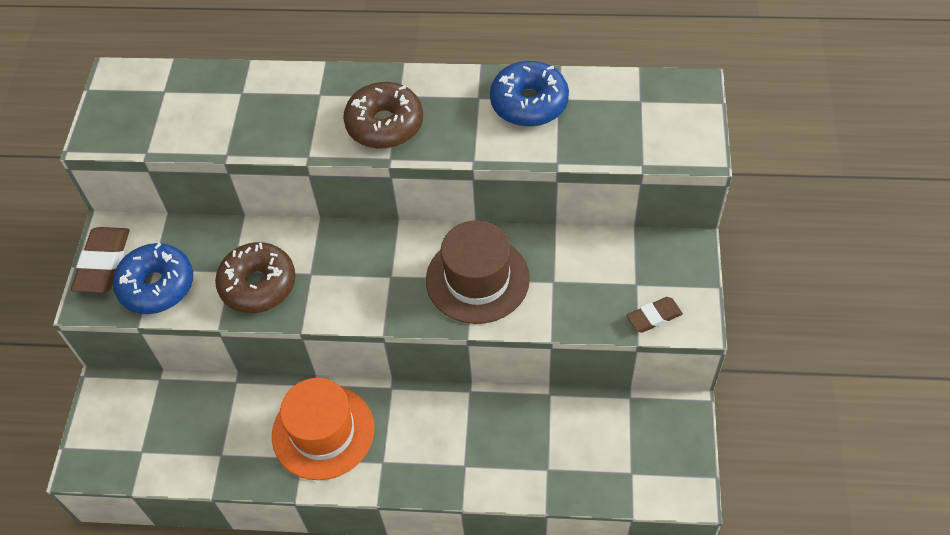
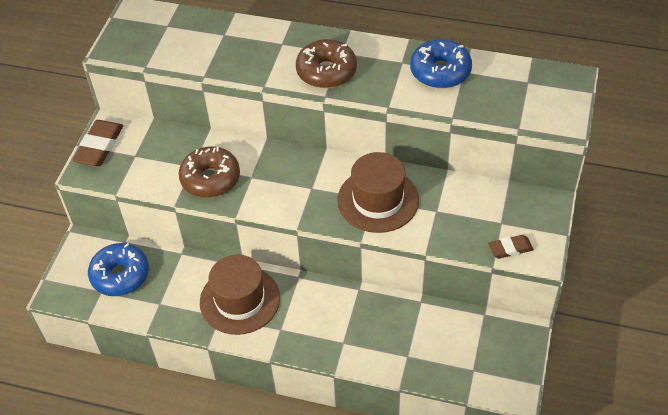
camera: 10 degrees right, 5 degrees down
blue donut [113,243,193,314] -> blue donut moved to [88,243,149,296]
orange hat [272,378,374,480] -> brown hat [200,254,280,335]

